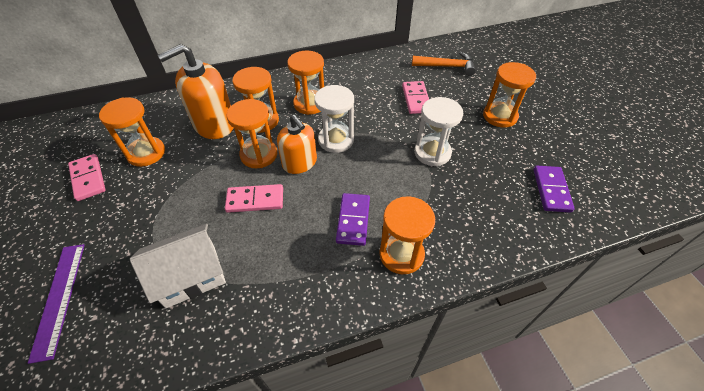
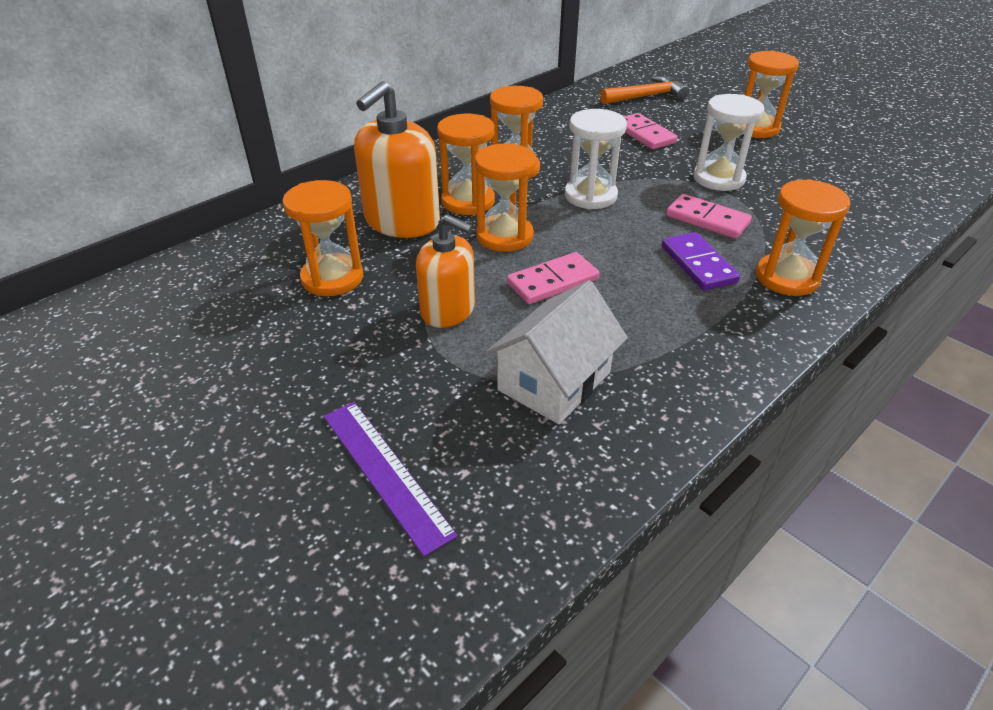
camera: 25 degrees left, 10 degrees down
pink domino [68,154,106,201] -> pink domino moved to [666,194,752,239]
orange soap dispenser [277,115,317,174] -> orange soap dispenser moved to [416,214,475,328]
purple domino [533,166,575,213] -> none

